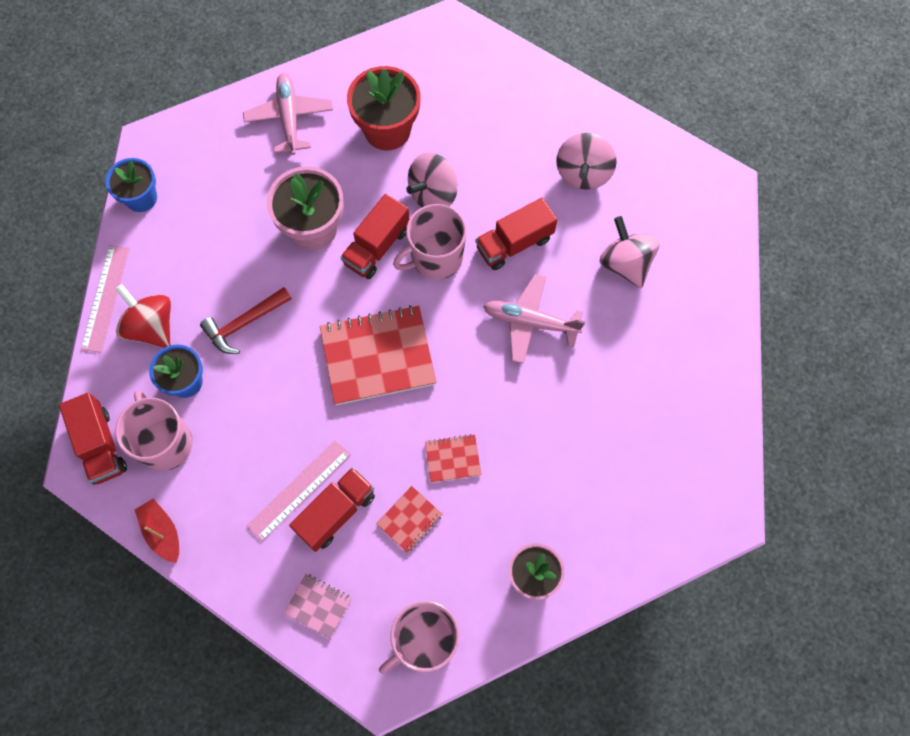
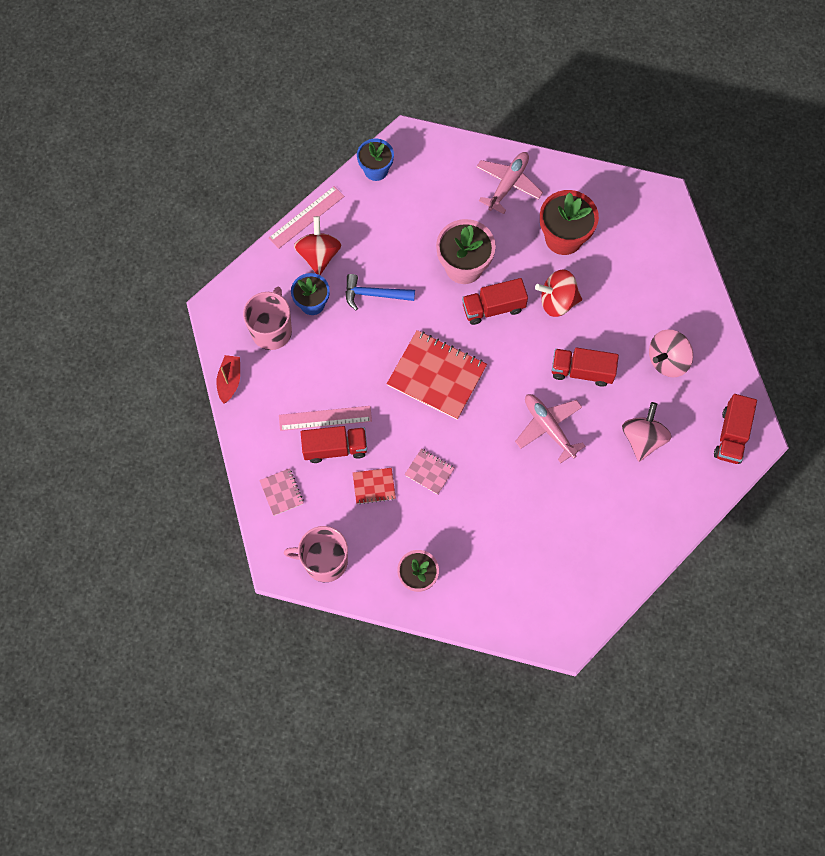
camera: 40 degrees right, 0 degrees up
red truck [59,393,127,484] -> red truck moved to [714,394,757,464]
red hammer [200,287,292,354] -> blue hammer [346,274,415,310]
pink mug [393,204,466,280] -> none
pink spinning top [406,152,458,207] -> red spinning top [535,269,582,317]
red notebook [425,434,481,483] -> pink notebook [404,448,455,495]

